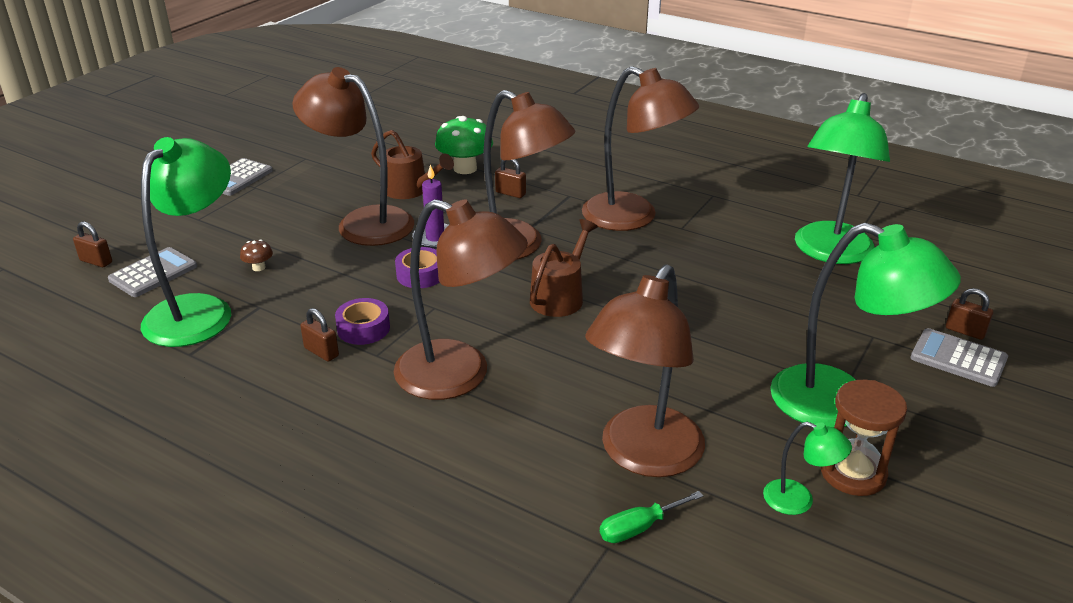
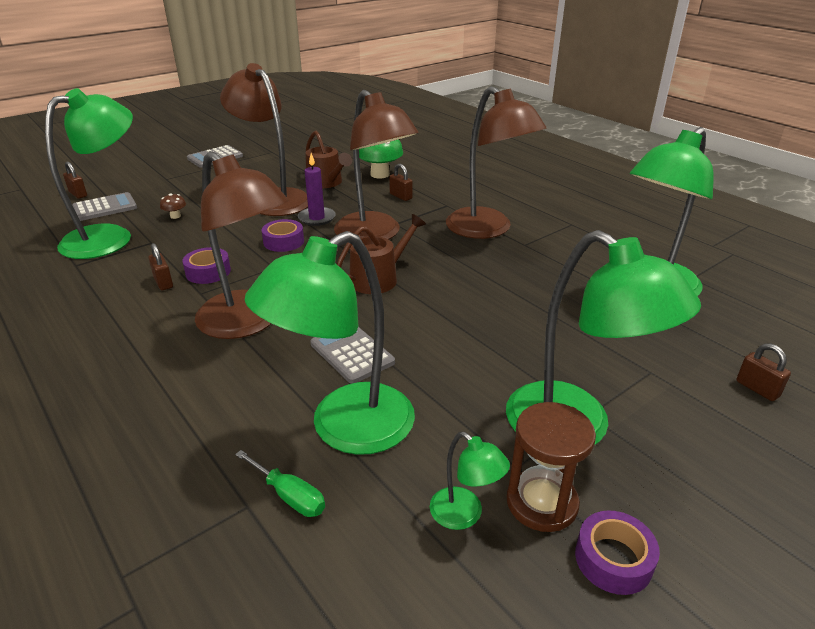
camera: 20 degrees right, 0 degrees up
brown lamp [585,264,705,477] -> green lamp [245,231,415,455]
green screwdriver [600,491,703,543] -> green screwdriver turned 135 degrees counterclockwise [235,450,325,517]
grey calculator [910,328,1008,387] -> grey calculator moved to [310,327,395,384]
none -> purple tape [575,510,660,595]

